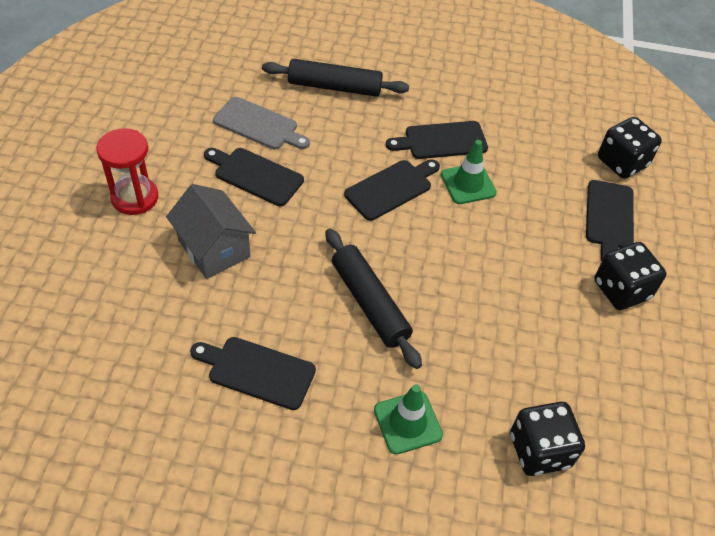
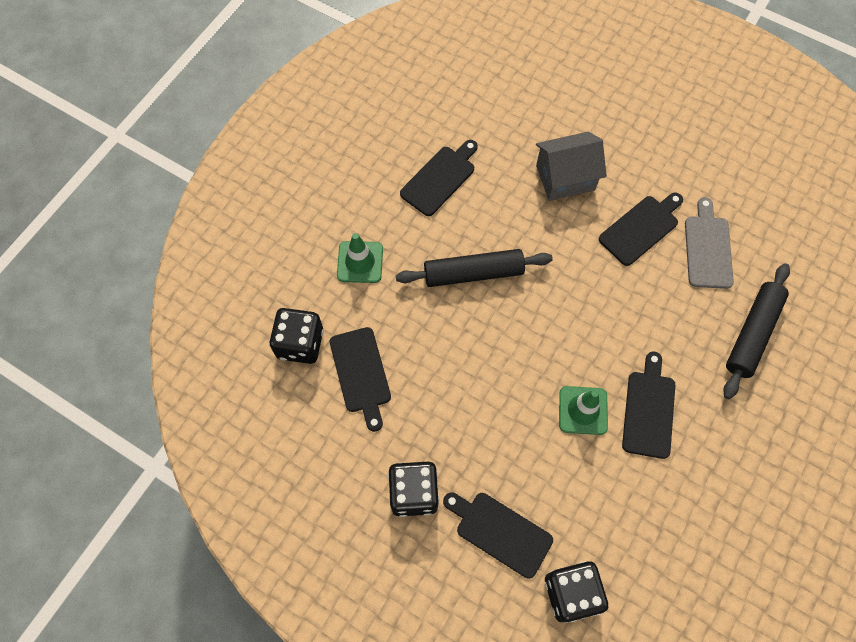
camera: 115 degrees right, 15 degrees up
red hourglass [97,128,158,215] -> none
grey cutting board [213,97,310,149] -> grey cutting board turned 135 degrees clockwise [685,197,734,289]
black cutting board [344,159,440,221] -> black cutting board moved to [330,327,391,432]

